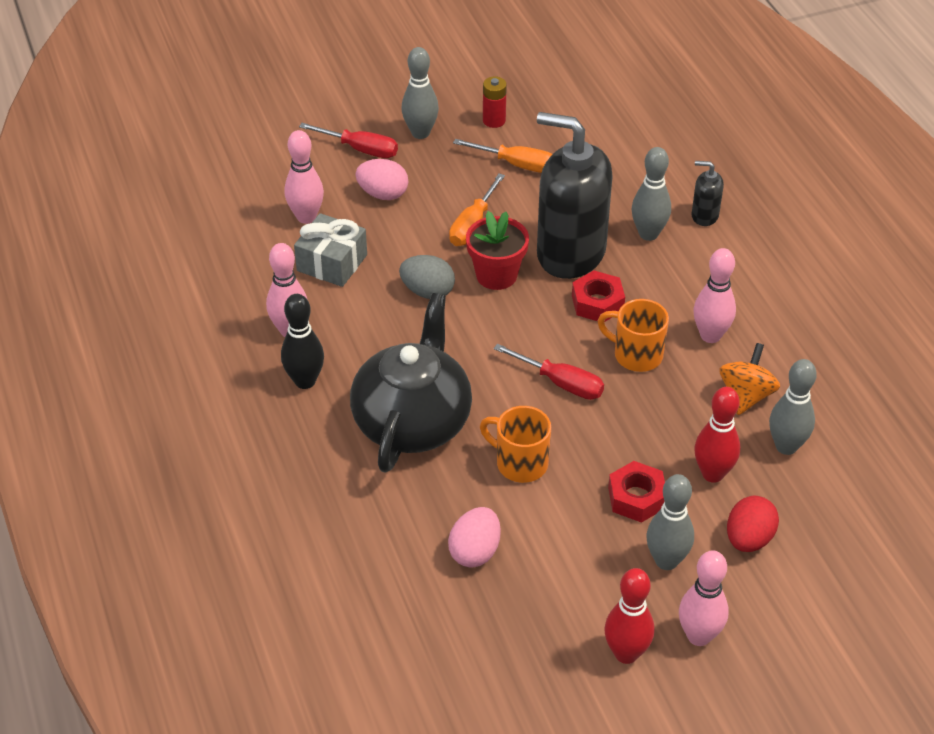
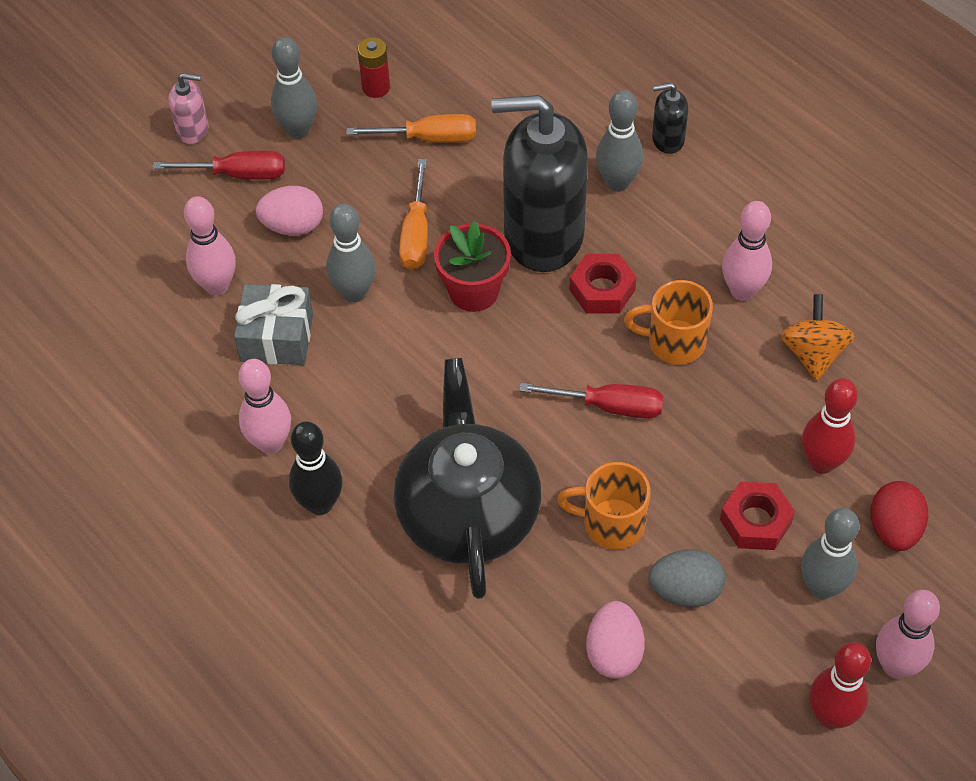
camera: 20 degrees left, 10 degrees up
grey egg [399,255,455,299] -> grey egg moved to [649,549,725,607]
grey bowling pin [769,359,817,455] -> grey bowling pin moved to [326,203,376,303]
none -> pink soap dispenser [169,73,209,144]

